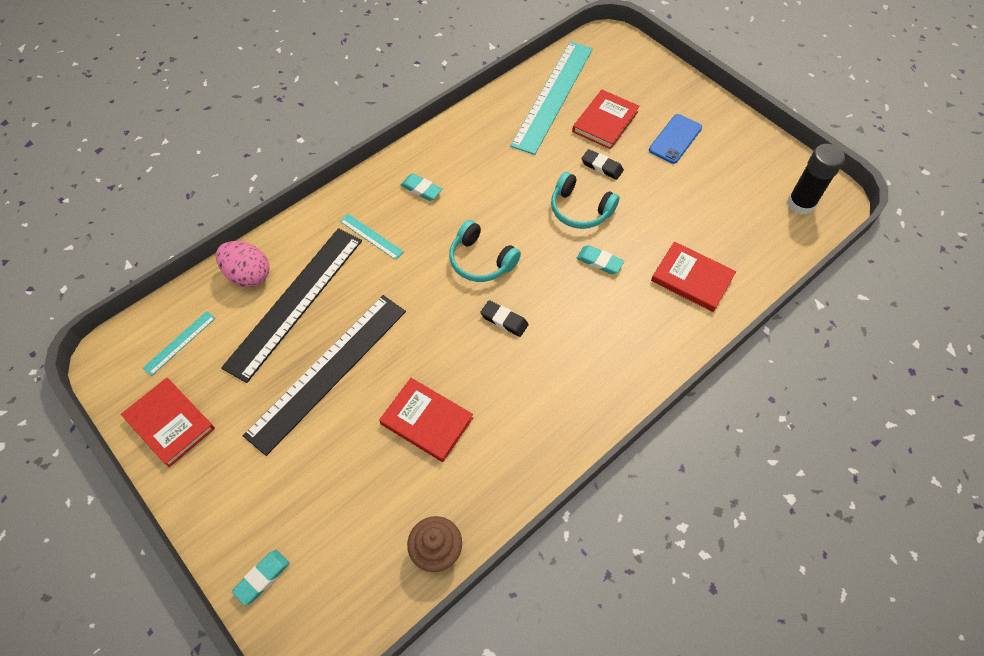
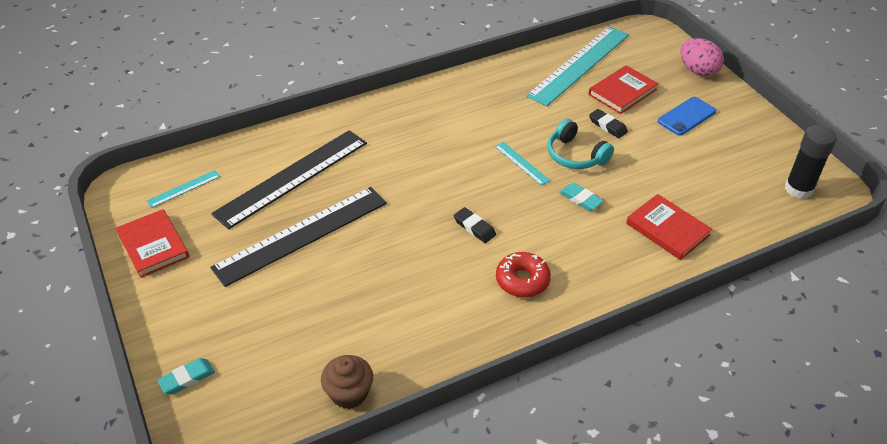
camera: 15 degrees right, 15 degrees down
pink egg [216,241,269,287] -> pink egg moved to [680,38,724,77]
turquoise ruler [340,214,404,260] -> turquoise ruler moved to [495,142,550,186]
red book [379,378,473,462] -> none
turquoise eraser [401,173,442,201] -> none
turquoise headphones [449,220,521,282] -> none
none -> red donut [496,252,551,298]

